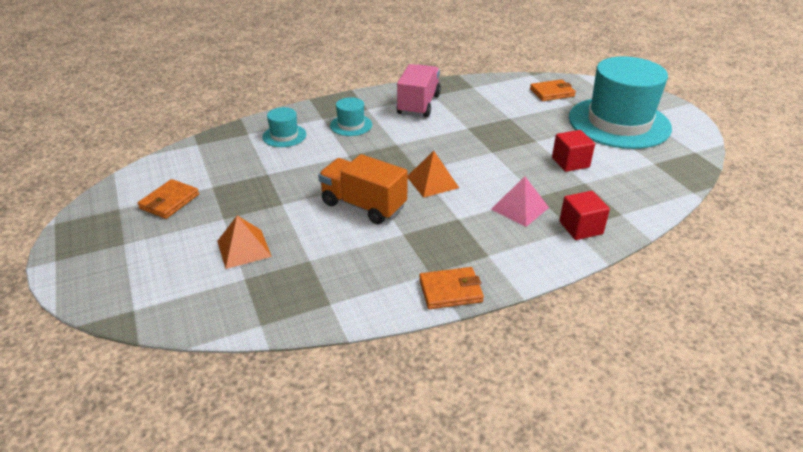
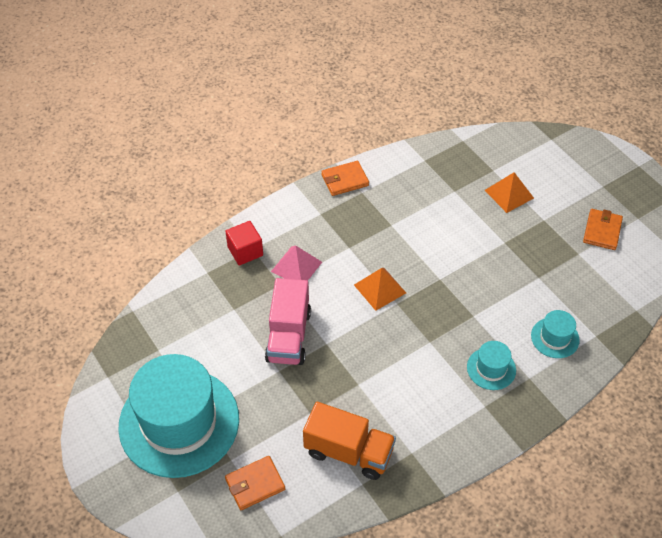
camera: 170 degrees right, 15 degrees up
orange truck [318,154,408,224] -> orange truck moved to [303,402,396,480]
pink truck [397,64,441,117] -> pink truck moved to [265,278,311,365]
red cube [552,130,595,172] -> none

